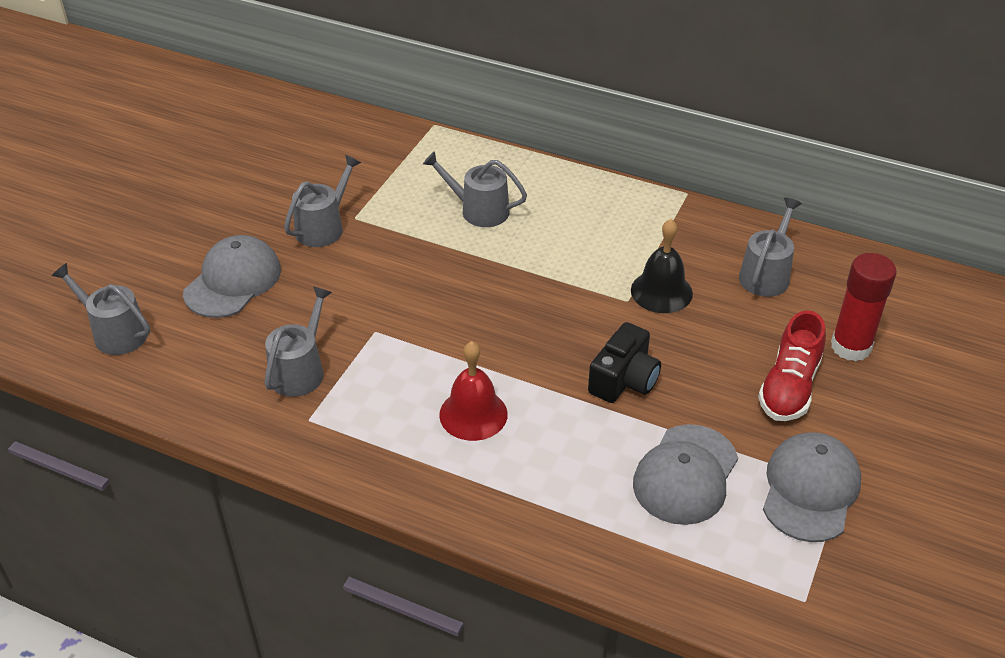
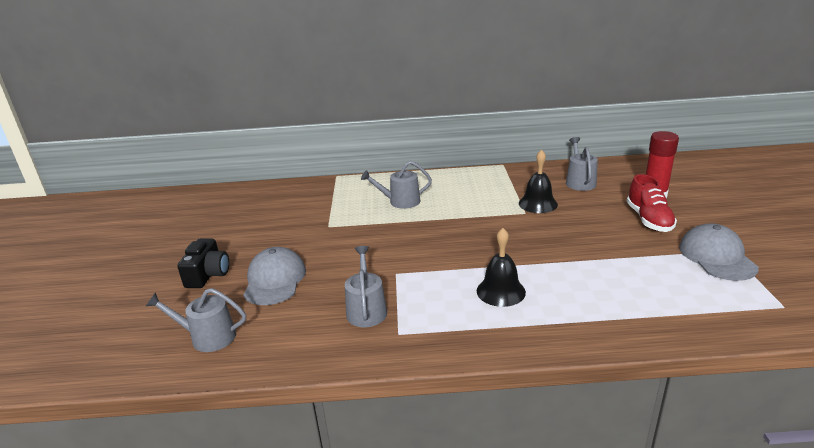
camera: 25 degrees left, 15 degrees down
grey watering can [284,155,361,247] -> none
red bell [439,341,508,441] -> black bell [477,228,526,307]
black camera [588,322,661,403] -> black camera moved to [177,239,229,288]
grey cap [633,424,738,525] -> none

